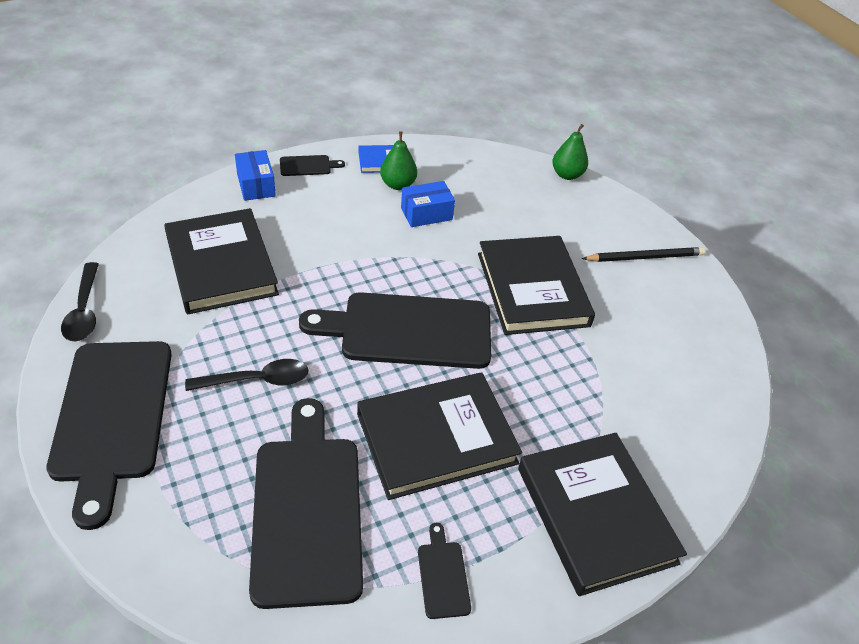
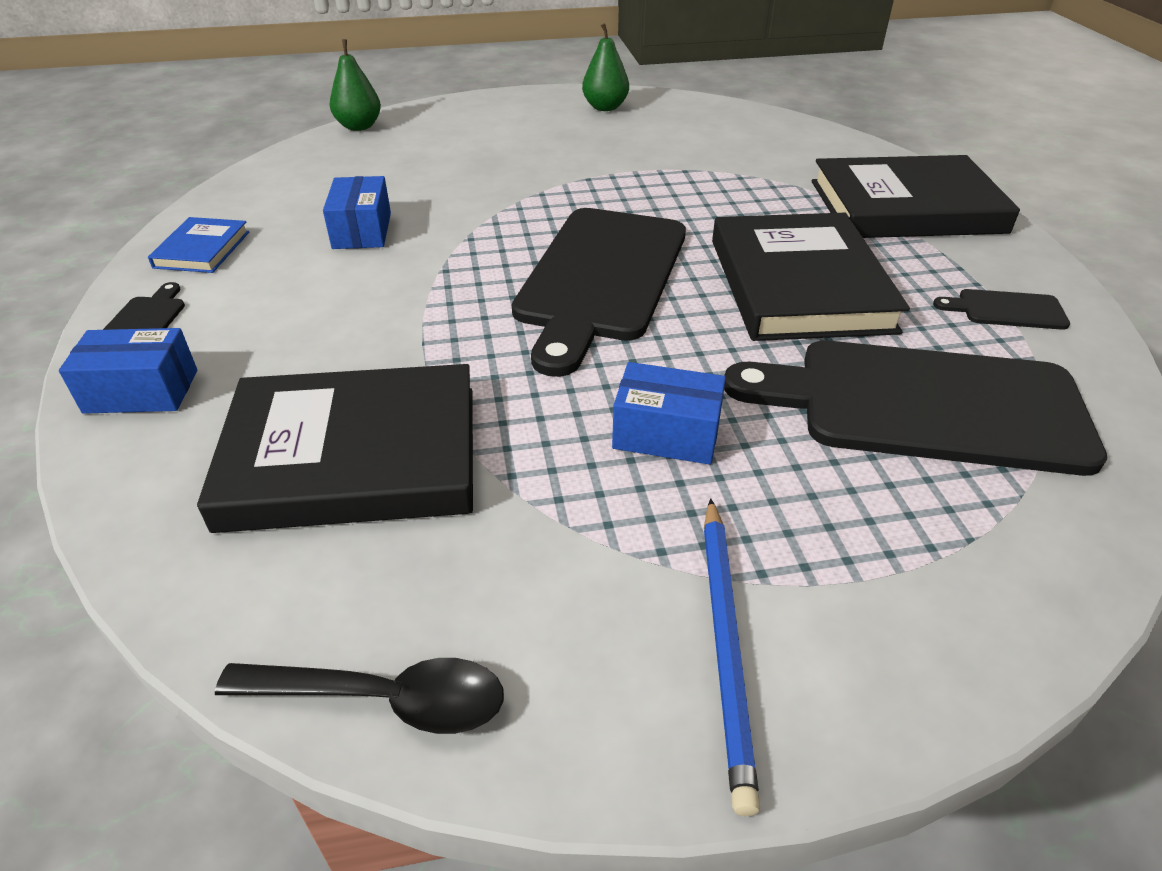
camera: 70 degrees left, 5 degrees down
black cutting board [47,341,172,530] -> blue pencil [704,498,760,816]
black spoon [185,359,308,391] -> blue box [612,362,726,465]
green pear [380,131,417,190] -> green pear moved to [582,23,629,111]
black book [478,236,595,335] -> none
black pencil [581,247,705,262] -> none

